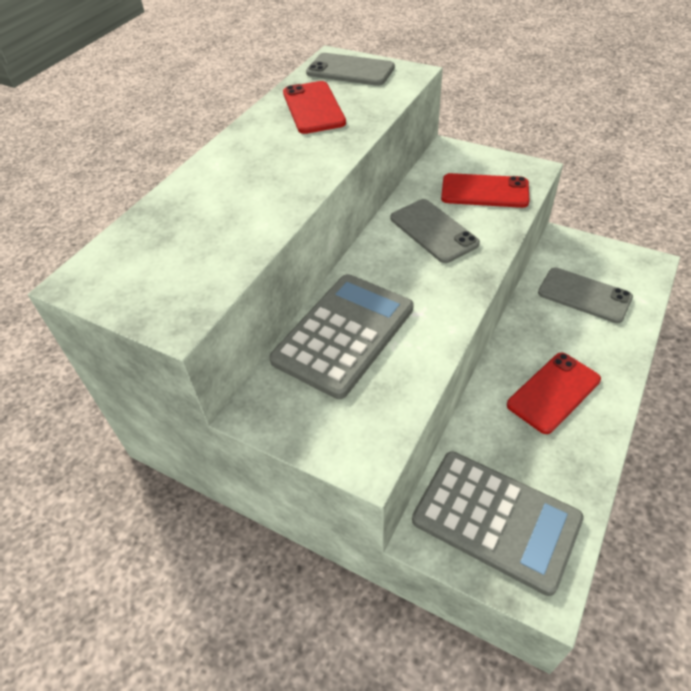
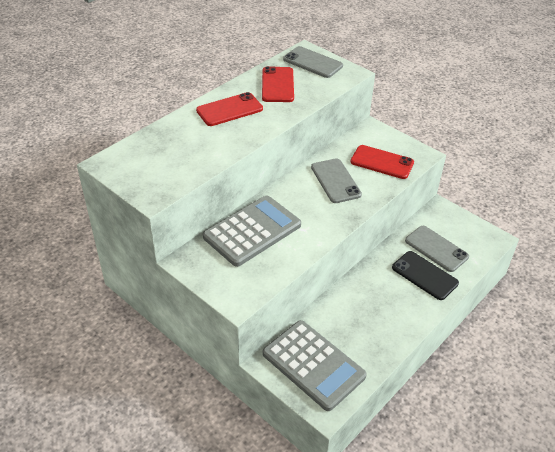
camera: 10 degrees right, 5 degrees down
red phone [507,353,601,434] -> red phone moved to [196,92,263,126]
none -> black phone [392,251,459,300]

